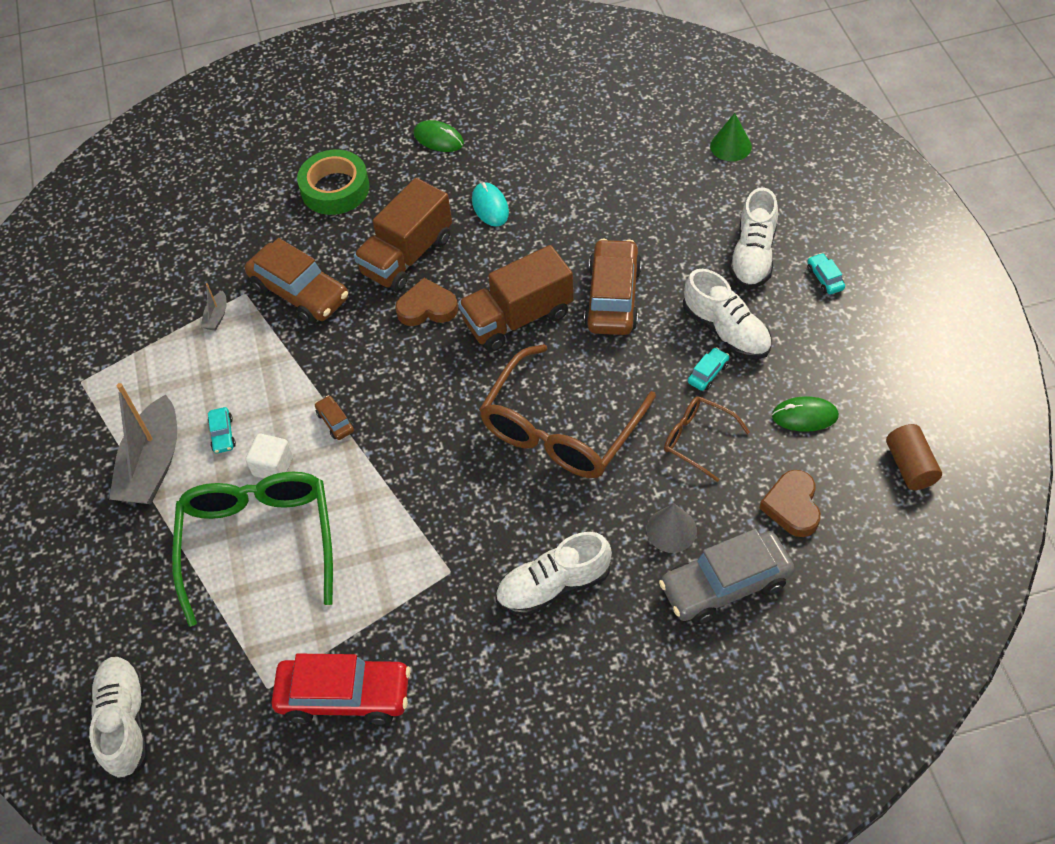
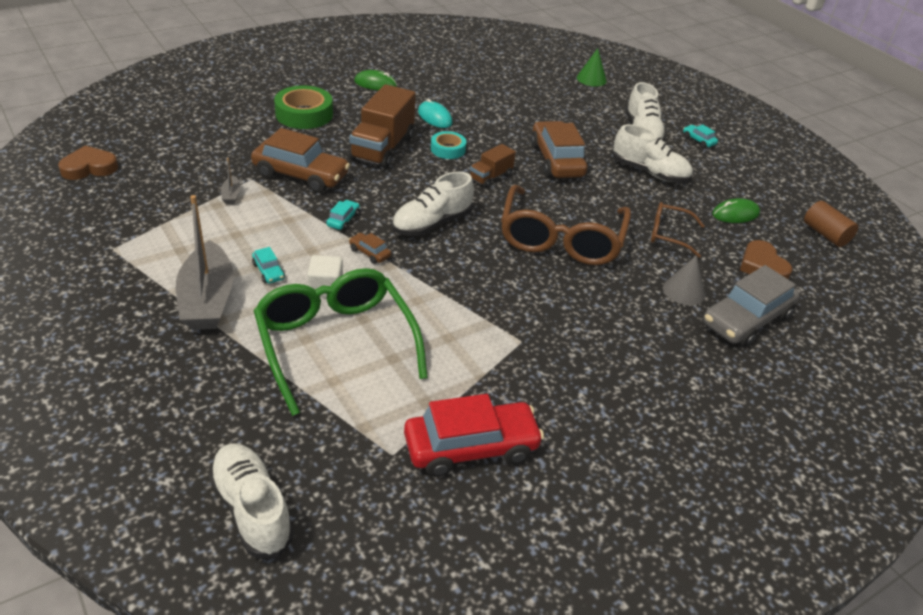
camera: 25 degrees left, 15 degrees down
brown heart [395,278,458,326] -> brown heart moved to [58,146,118,180]
brown truck [458,245,574,352] -> brown truck [470,144,516,188], size x0.53
white shoe [495,532,612,616] -> white shoe moved to [392,172,474,236]
turquoise car [688,347,729,391] -> turquoise car moved to [326,200,360,230]
none -> turquoise tape [431,131,466,159]

